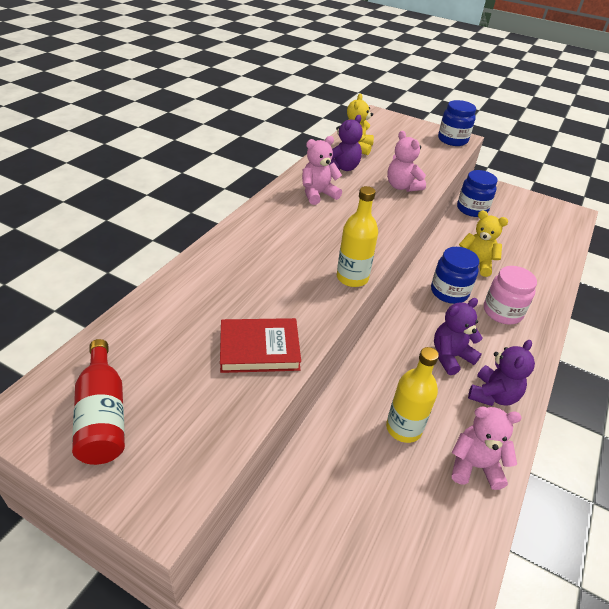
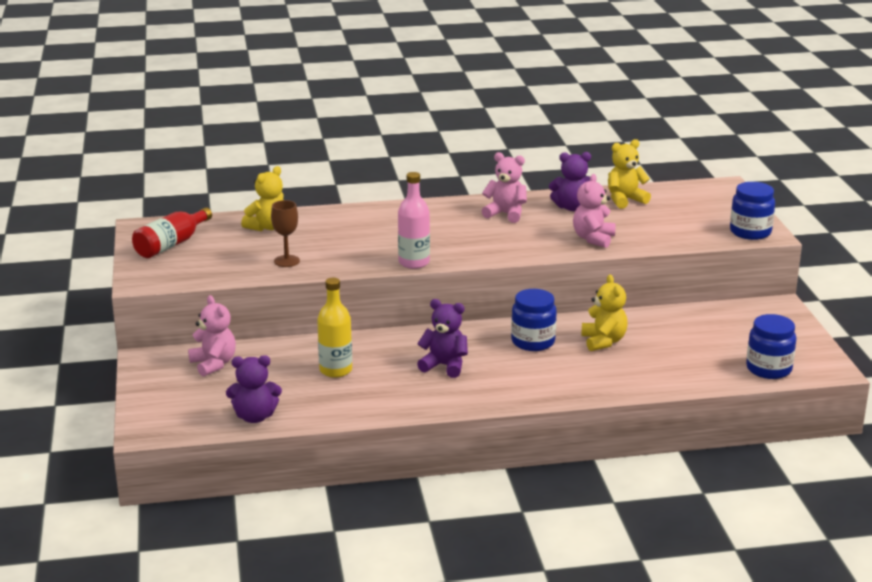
camera: 55 degrees right, 15 degrees down
red book [220,318,301,373] -> brown goblet [271,200,300,267]
yellow bottle [337,186,378,287] -> pink bottle [398,172,430,269]
pink teddy bear [452,407,522,490] -> pink teddy bear moved to [188,295,236,377]
blue jar [457,170,497,217] -> blue jar moved to [746,314,796,379]
purple teddy bear [468,340,535,406] -> purple teddy bear moved to [226,355,282,423]
pink jar [484,266,537,324] -> none
none -> yellow teddy bear [241,166,284,231]

